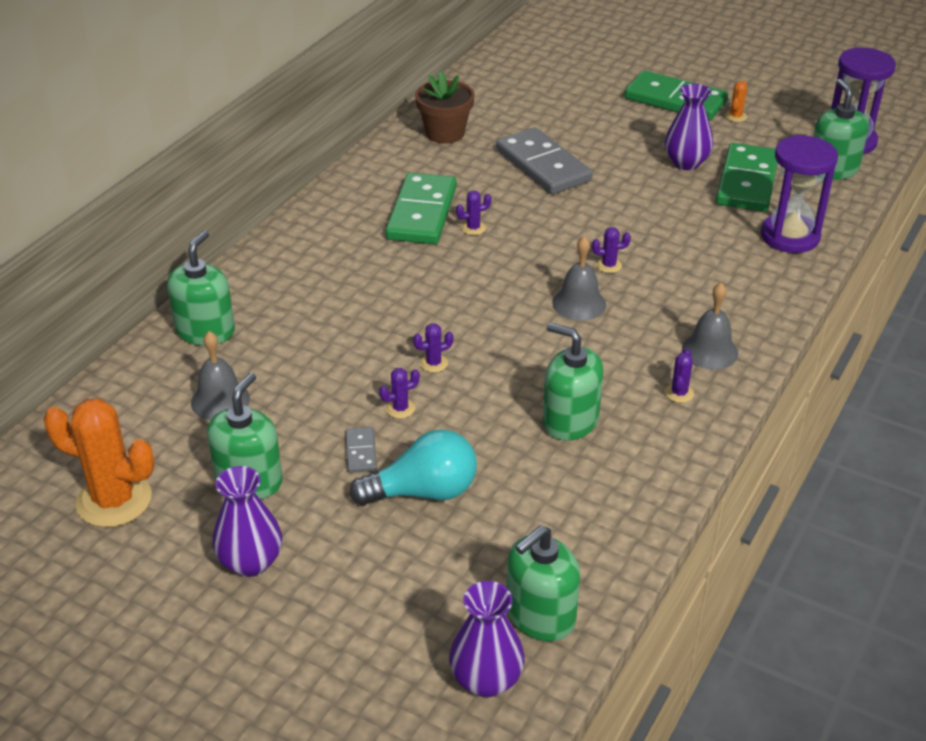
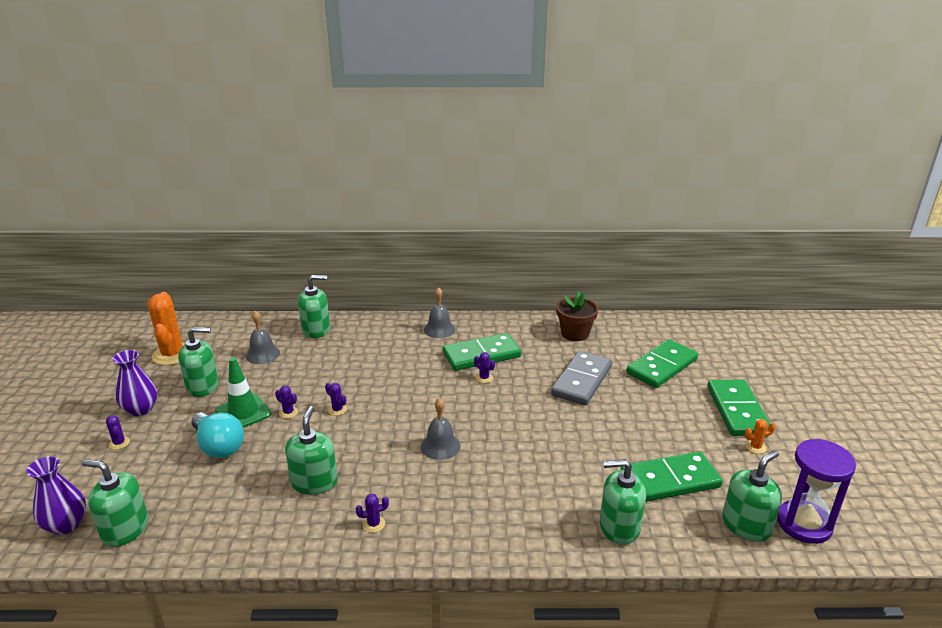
camera: 60 degrees right, 10 degrees down
grey domino [346,427,377,473] -> green traffic cone [215,357,271,428]
purple cactus [592,227,631,273] -> purple cactus moved to [106,415,130,450]
purple vase [665,84,713,170] -> none
grey bell [682,283,738,370] -> grey bell moved to [424,287,455,338]
purple hourglass [761,135,838,253] -> green soap dispenser [600,459,646,545]
none -> green domino [626,339,698,388]

